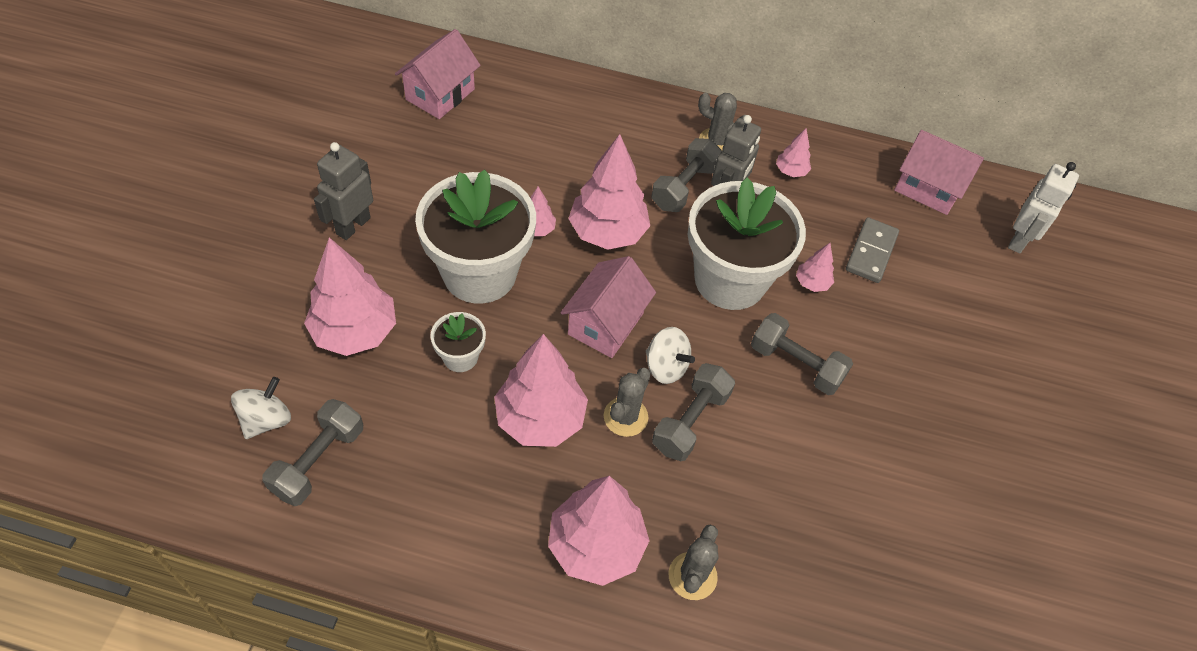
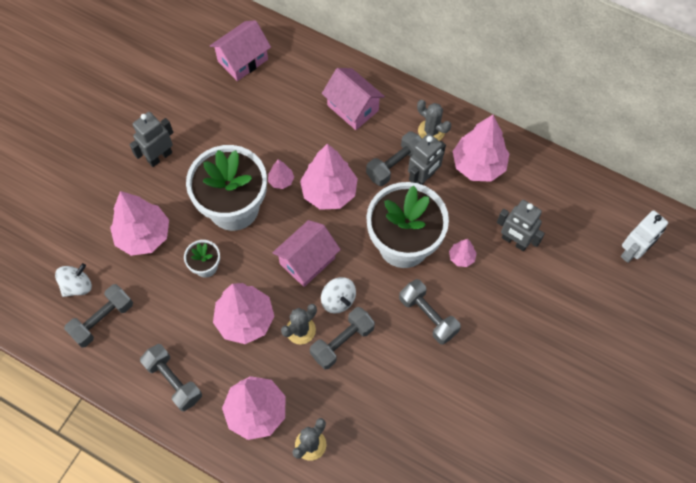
camera: 20 degrees right, 10 degrees up
pink tree [776,128,811,177] -> pink tree [453,115,509,182], size x2.14
grey domino [846,217,899,283] -> grey robot [497,200,545,251]
pink house [894,130,984,215] -> pink house moved to [322,68,385,130]
none -> grey dumbbell [140,344,202,411]

